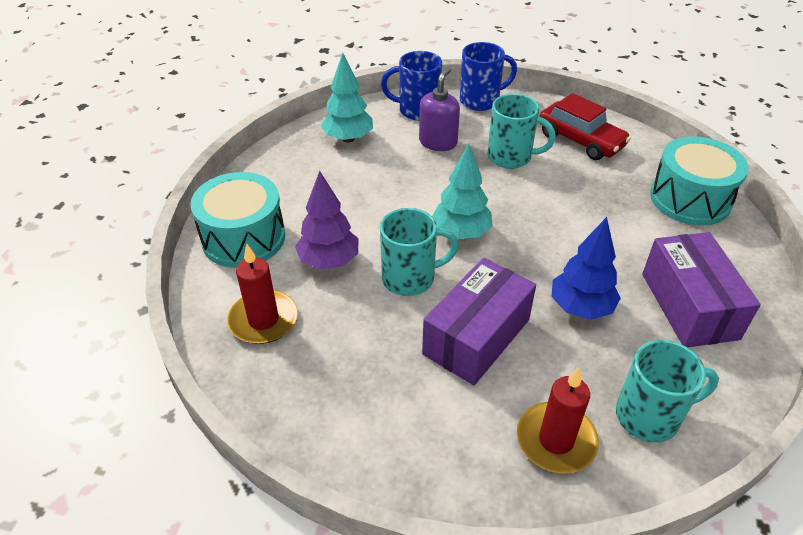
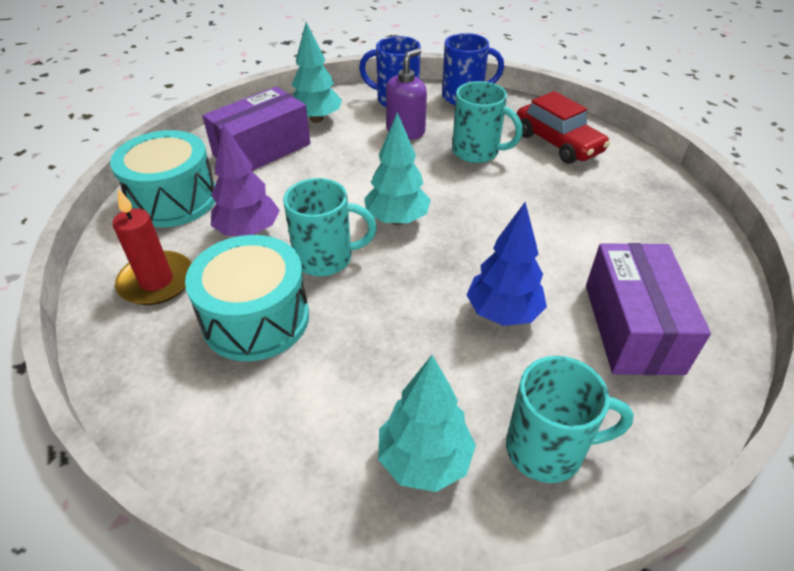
camera: 10 degrees right, 0 degrees up
purple box [422,258,536,385] -> purple box moved to [202,86,310,171]
red candle [517,367,599,473] -> turquoise tree [378,355,476,492]
turquoise drum [650,136,749,226] -> turquoise drum moved to [185,235,309,361]

